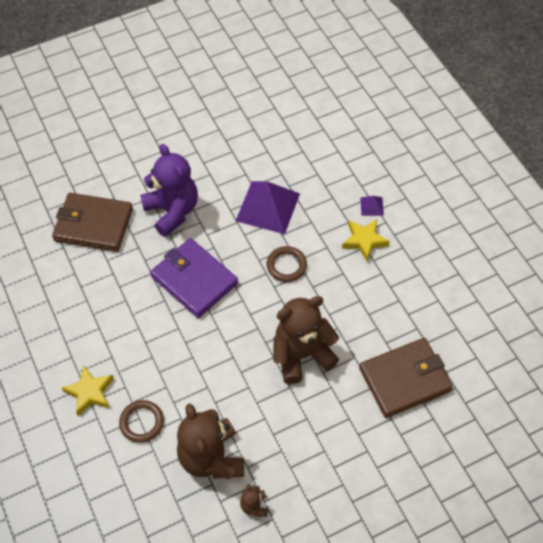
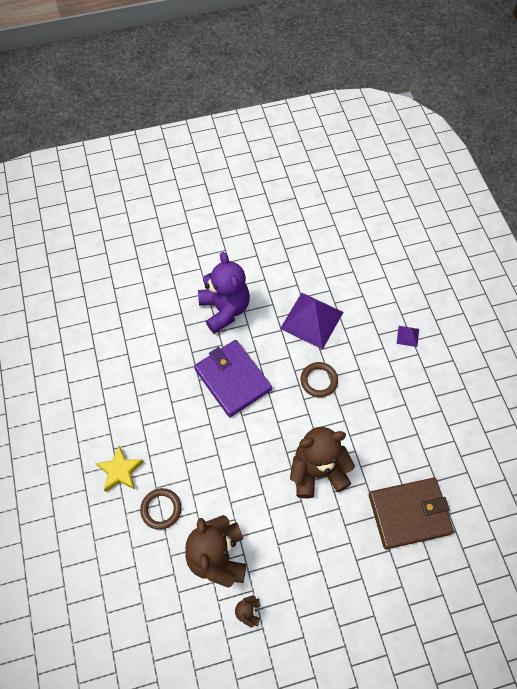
camera: 10 degrees right, 5 degrees up
brown wallet [52,193,133,252] -> none
yellow star [342,219,390,261] -> none

